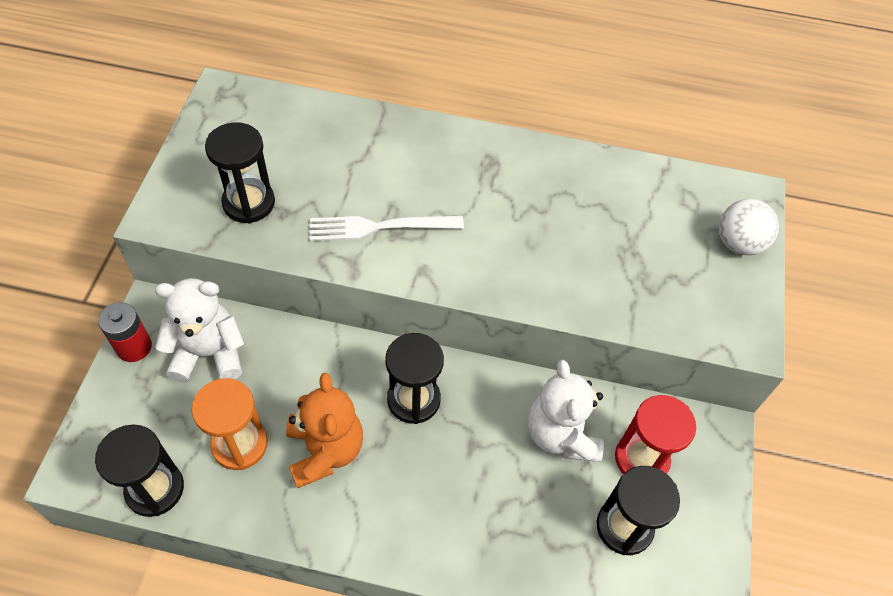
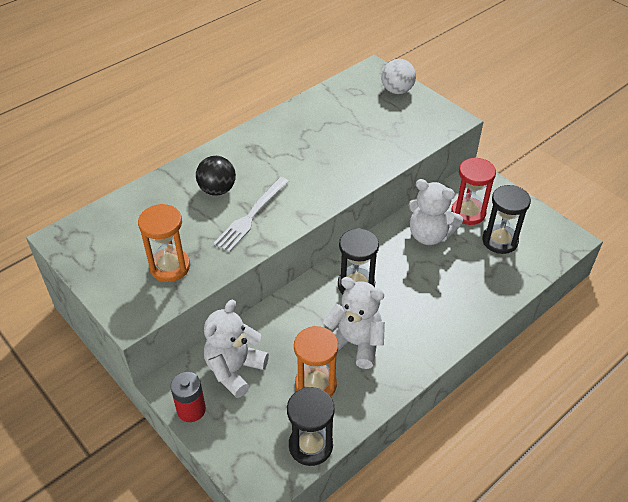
camera: 50 degrees left, 10 degrees down
black hourglass [205,122,275,223] -> orange hourglass [138,204,190,282]
orange teddy bear [286,373,363,488] -> white teddy bear [323,277,385,369]
none -> black ball [196,156,236,196]

